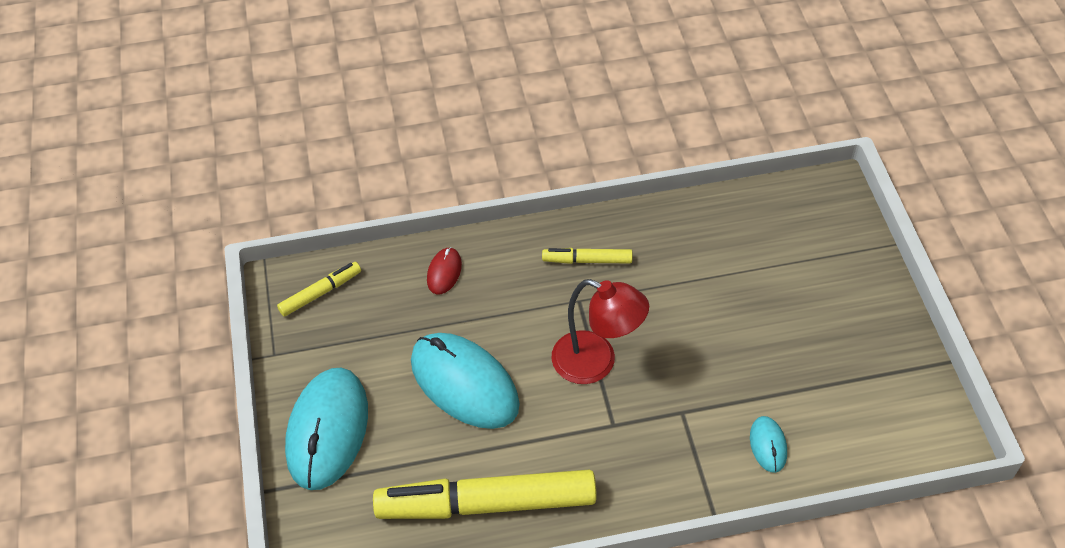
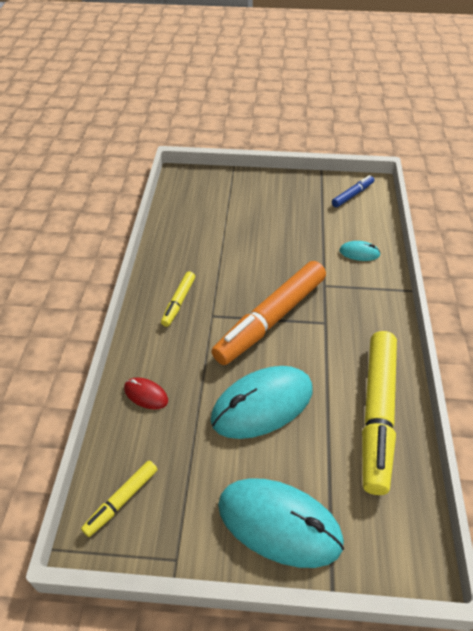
camera: 75 degrees left, 5 degrees down
yellow marker [277,262,361,317] -> yellow marker turned 120 degrees counterclockwise [81,461,157,537]
red lamp [551,279,649,384] -> orange marker [211,261,326,365]
none -> blue marker [332,175,374,207]

